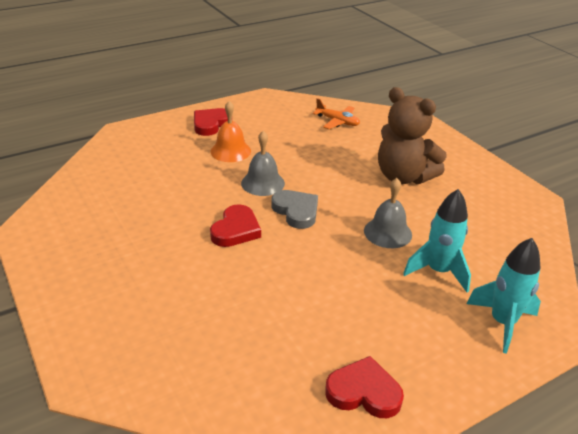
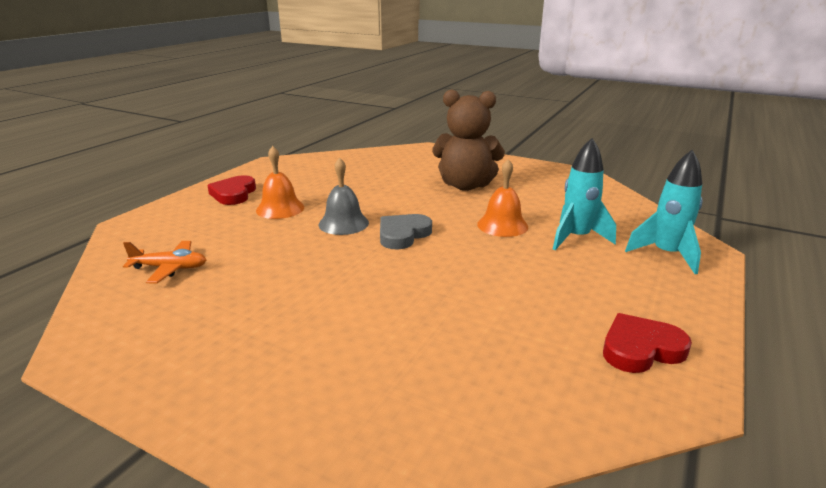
camera: 30 degrees left, 10 degrees down
red heart [210,204,261,247] -> none
grey heart [271,190,318,229] -> grey heart turned 75 degrees counterclockwise [380,214,432,250]
orange plane [313,98,360,129] -> orange plane moved to [123,241,206,283]
grey bell [364,178,412,248] -> orange bell [477,159,528,237]

